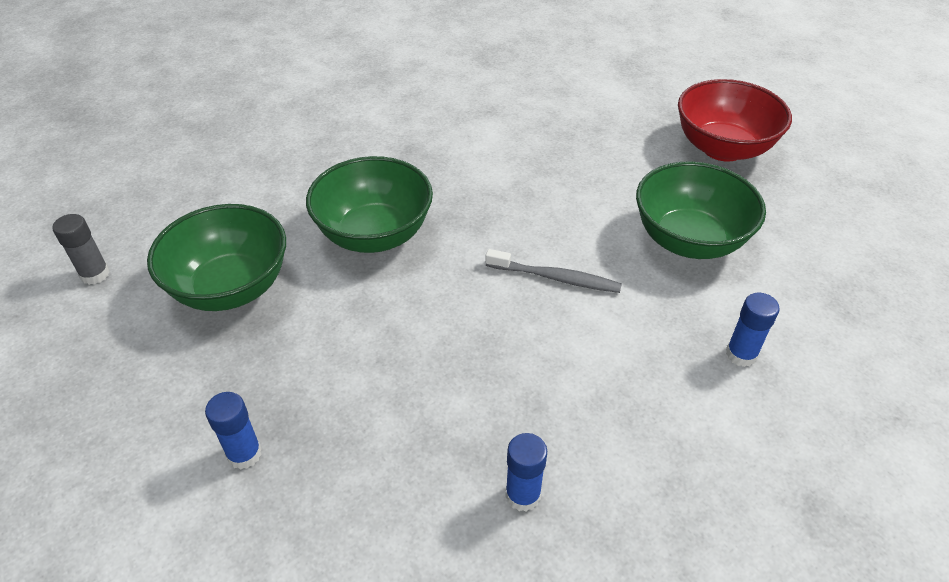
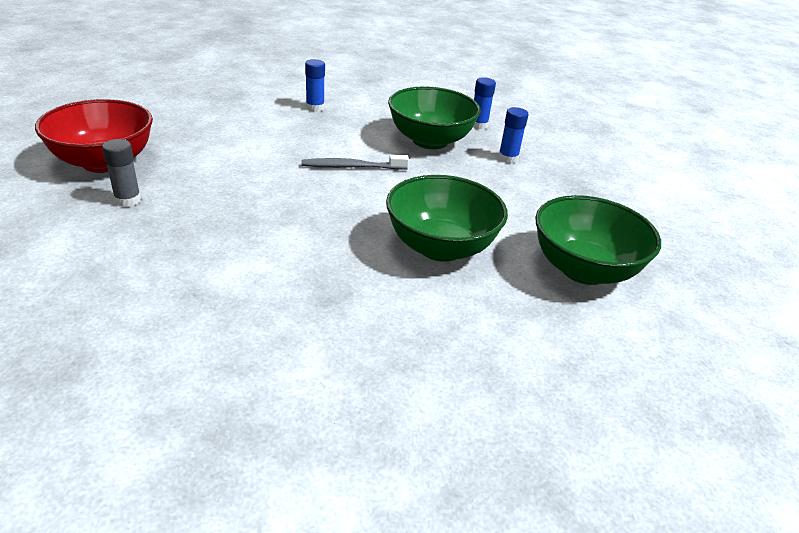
camera: 145 degrees left, 10 degrees down
grey glue stick [52,214,110,285] -> grey glue stick moved to [102,139,141,207]
blue glue stick [205,392,262,470] -> blue glue stick moved to [498,107,529,163]
grey toothbrush [485,249,622,293] -> grey toothbrush turned 60 degrees counterclockwise [302,155,409,170]
green bowl [636,162,766,259] -> green bowl moved to [388,86,481,149]

